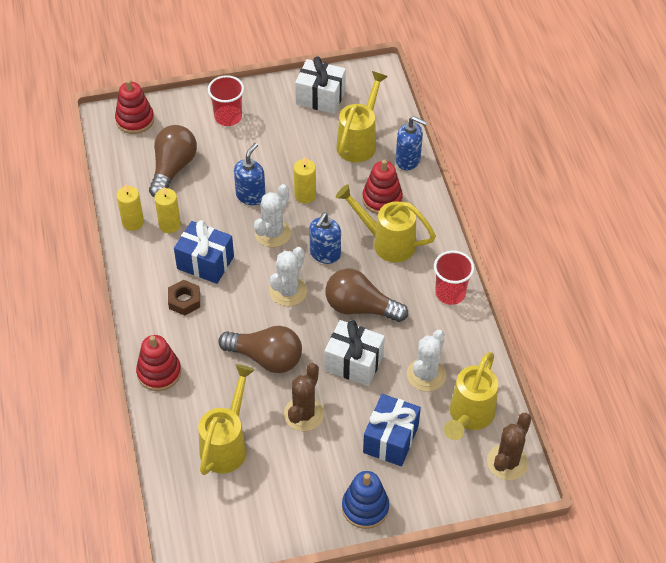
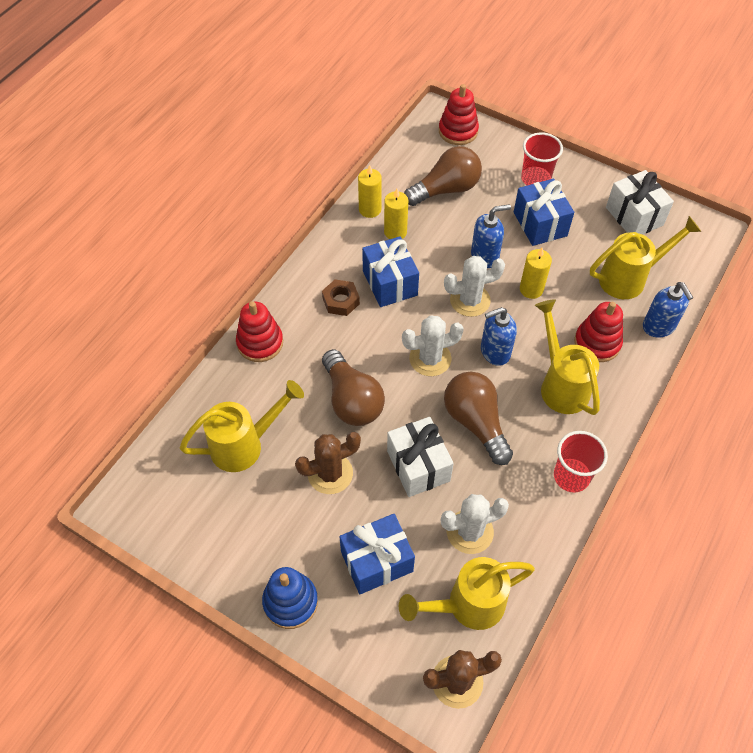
camera: 45 degrees right, 5 degrees up
none -> blue gift [514,179,574,246]

